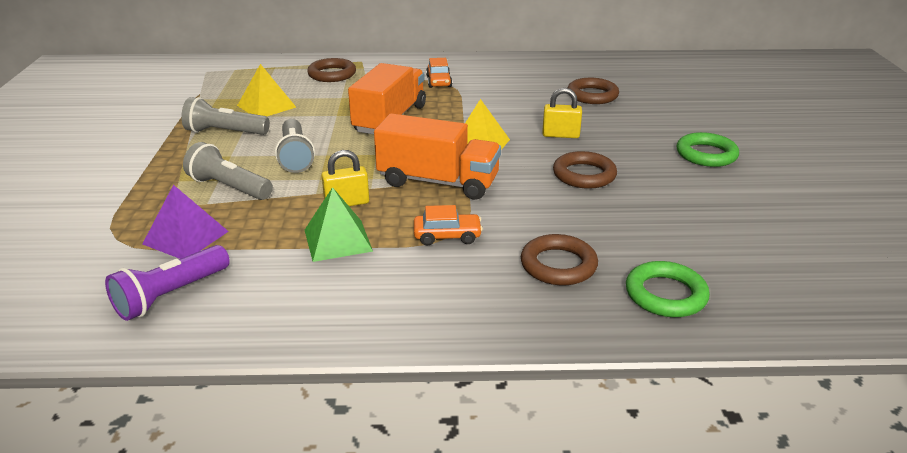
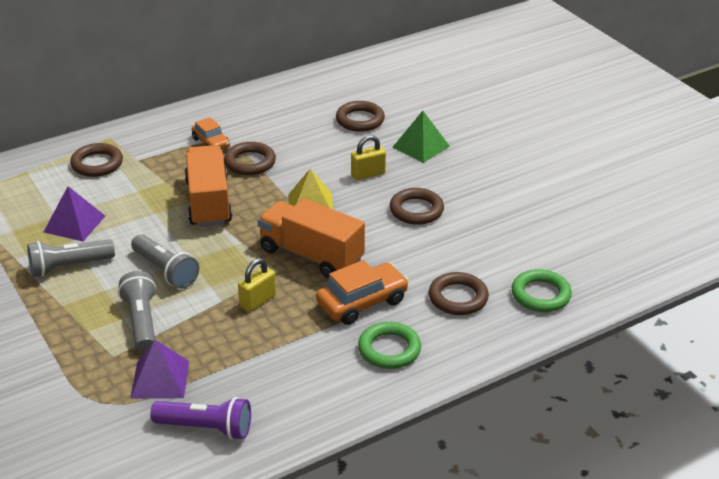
camera: 30 degrees left, 5 degrees up
purple flashlight [105,245,230,321] -> purple flashlight turned 90 degrees counterclockwise [150,397,251,440]
grey flashlight [183,142,273,200] -> grey flashlight turned 75 degrees clockwise [118,271,156,352]
yellow pyramid [237,64,296,116] -> purple pyramid [44,186,105,241]
green pyramid [305,187,373,262] -> green pyramid moved to [393,111,450,163]
orange truck [374,113,501,200] -> orange truck turned 135 degrees counterclockwise [258,198,365,278]
orange car [414,205,483,246] -> orange car [316,260,409,325], size x1.62
green ring [677,132,739,167] -> green ring moved to [358,322,421,369]
none -> brown ring [224,142,276,175]

